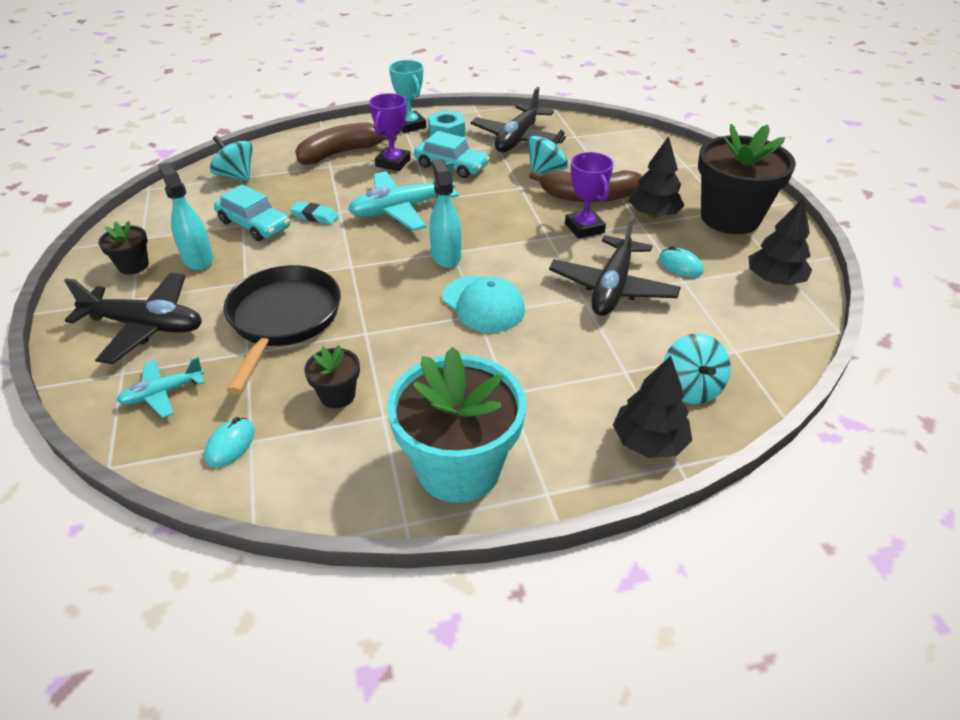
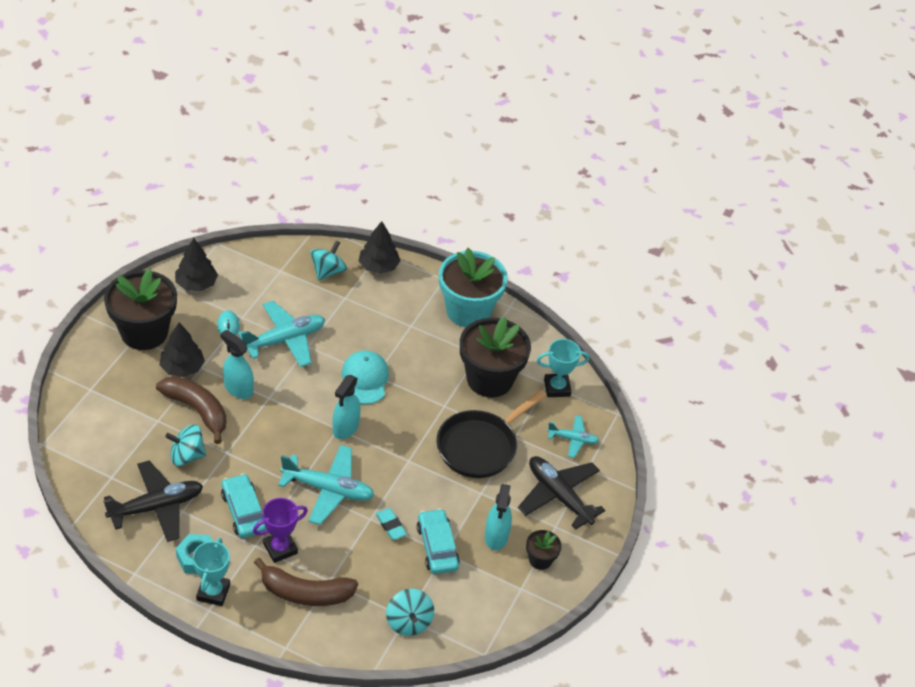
camera: 145 degrees left, 5 degrees up
turquoise mouse [204,417,255,467] -> turquoise trophy [537,339,589,397]
black flower pot [304,345,360,408] -> black flower pot [460,317,531,397], size x2.18
black plane [549,216,681,316] -> turquoise plane [238,301,325,367]
purple trophy [565,152,614,239] -> turquoise spray bottle [220,330,254,399]

